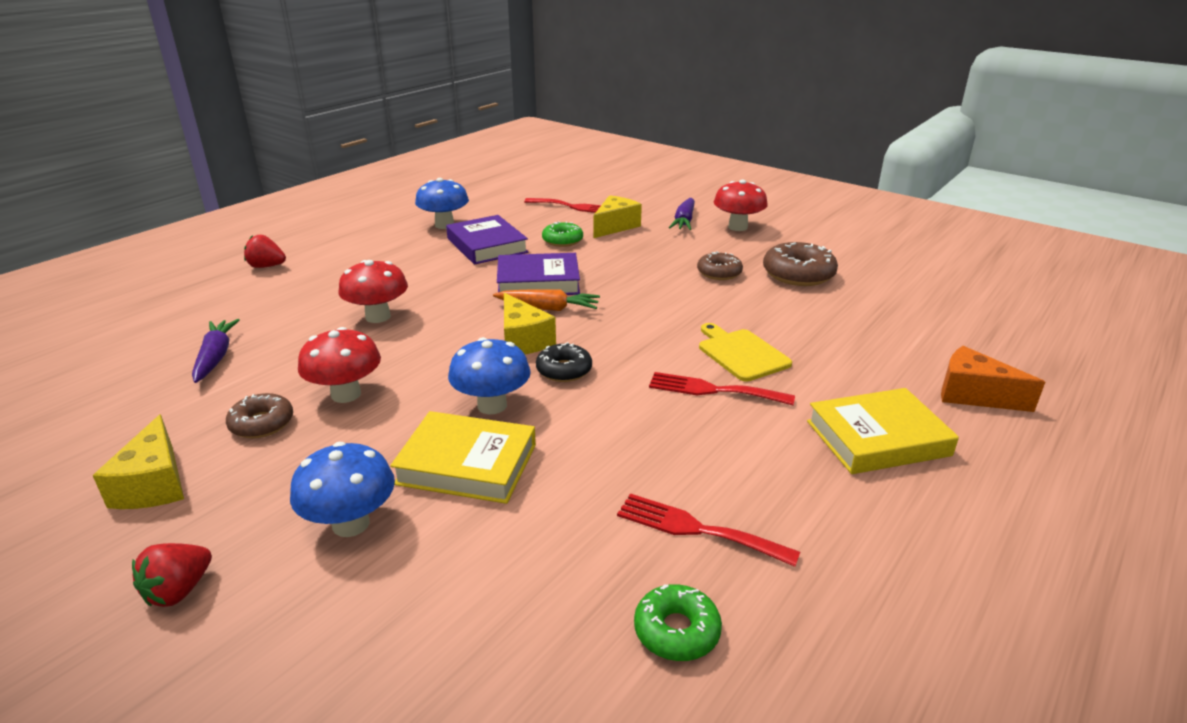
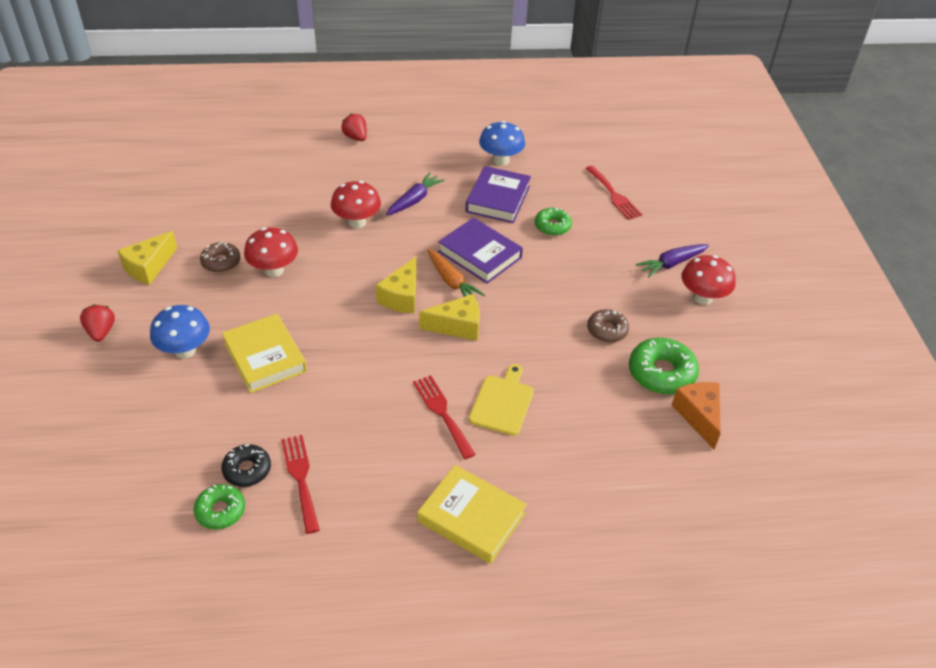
camera: 45 degrees right, 15 degrees up
red strawberry [132,543,212,607] -> red strawberry turned 90 degrees clockwise [80,304,115,342]
purple carrot [192,319,240,383] -> purple carrot moved to [386,172,445,215]
blue mushroom [448,337,531,414] -> none
black donut [536,342,592,382] -> black donut moved to [222,444,271,487]
yellow cheese [593,195,642,238] -> yellow cheese moved to [419,294,480,341]
brown donut [763,242,838,286] -> green donut [629,338,699,395]
orange cheese [941,346,1045,412] -> orange cheese moved to [672,382,721,450]

